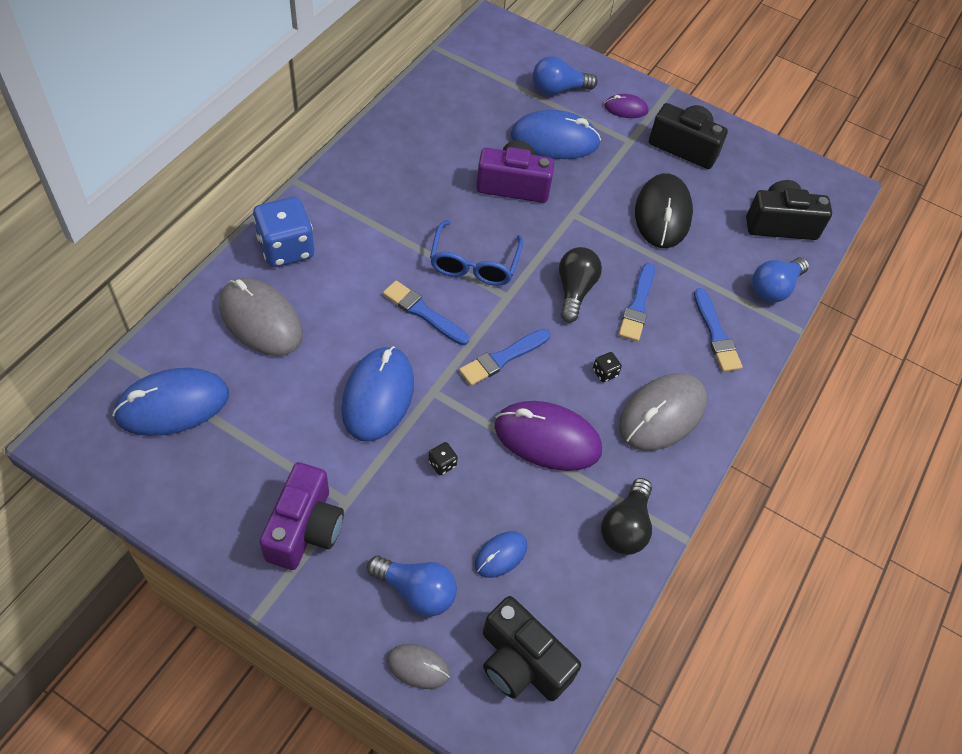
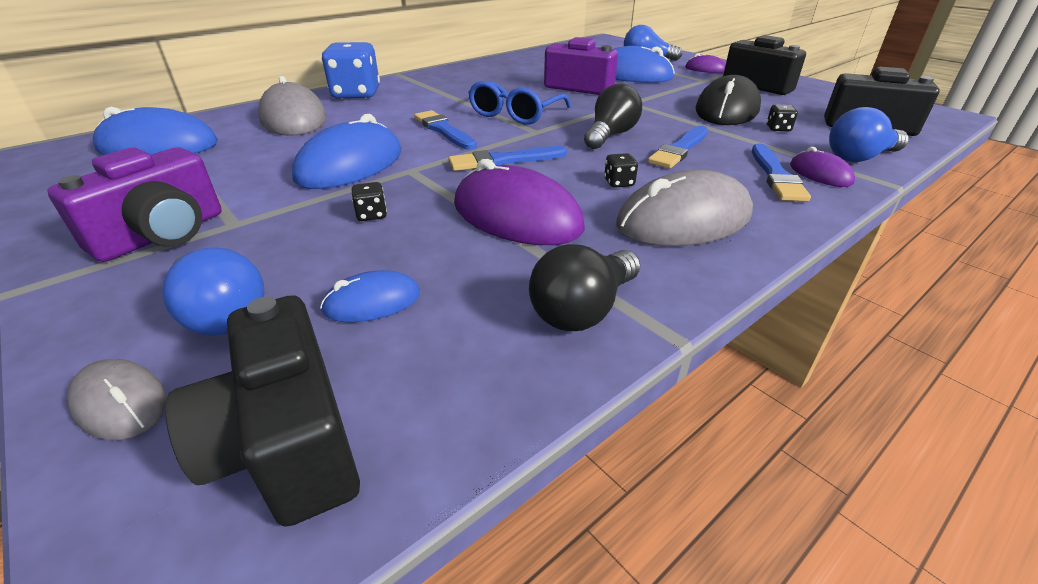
camera: 25 degrees right, 20 degrees down
none -> black dice [767,105,798,132]
none -> purple mouse [790,147,855,187]

